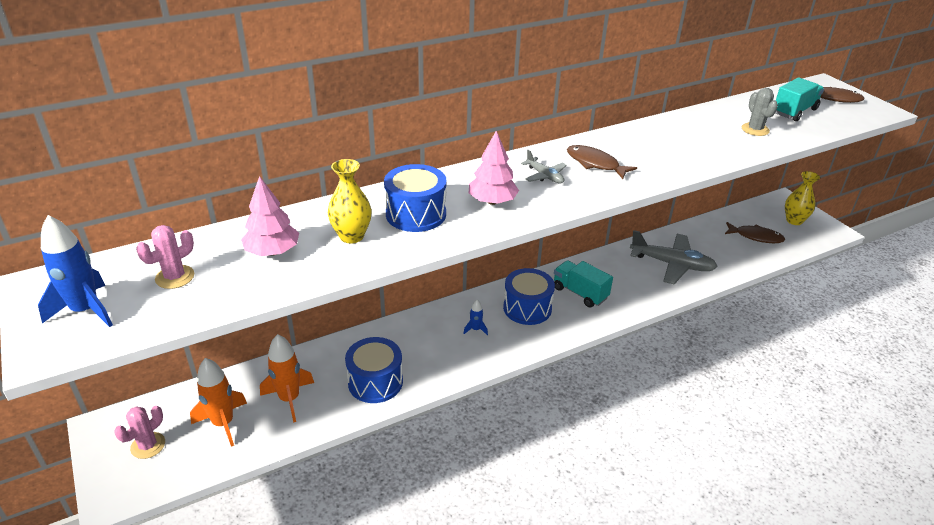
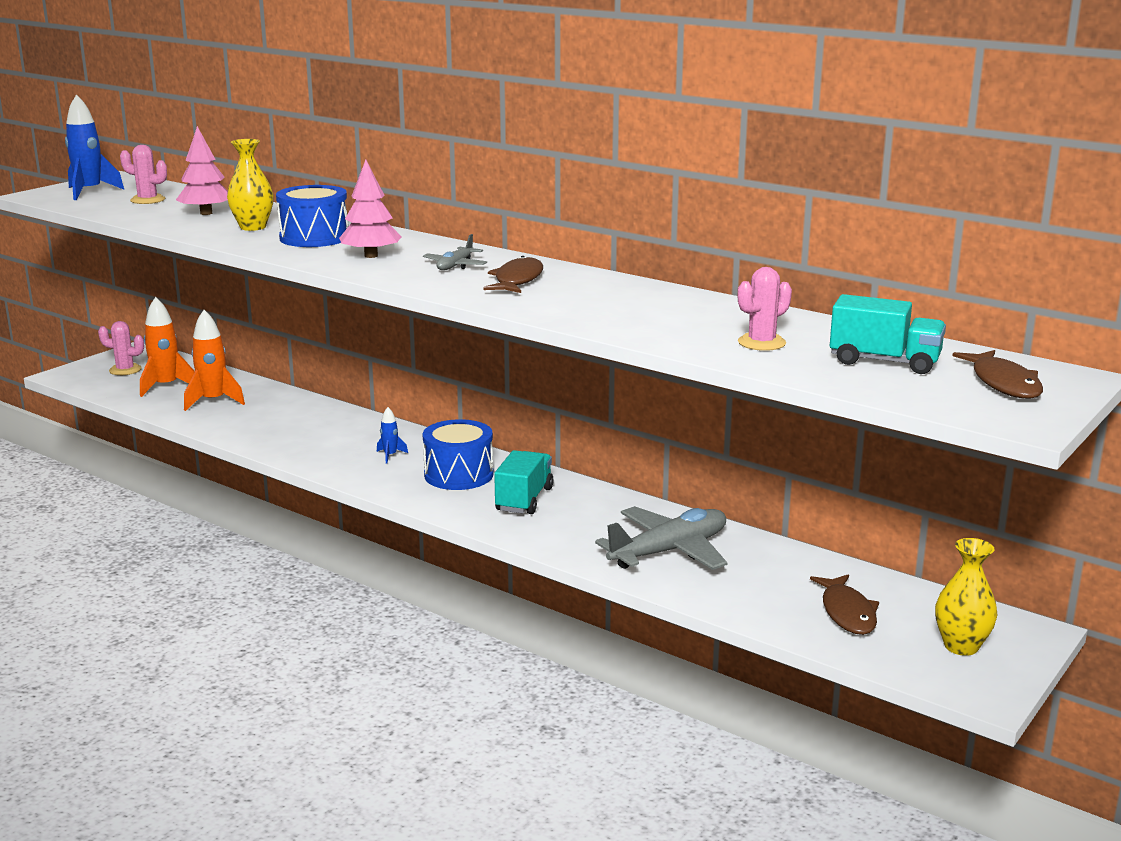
camera: 65 degrees right, 15 degrees down
blue drum [345,337,403,403] -> none
grey plane [630,230,718,284] -> grey plane turned 120 degrees counterclockwise [595,506,727,570]
grey cactus [742,88,778,136] -> pink cactus [738,267,792,351]

